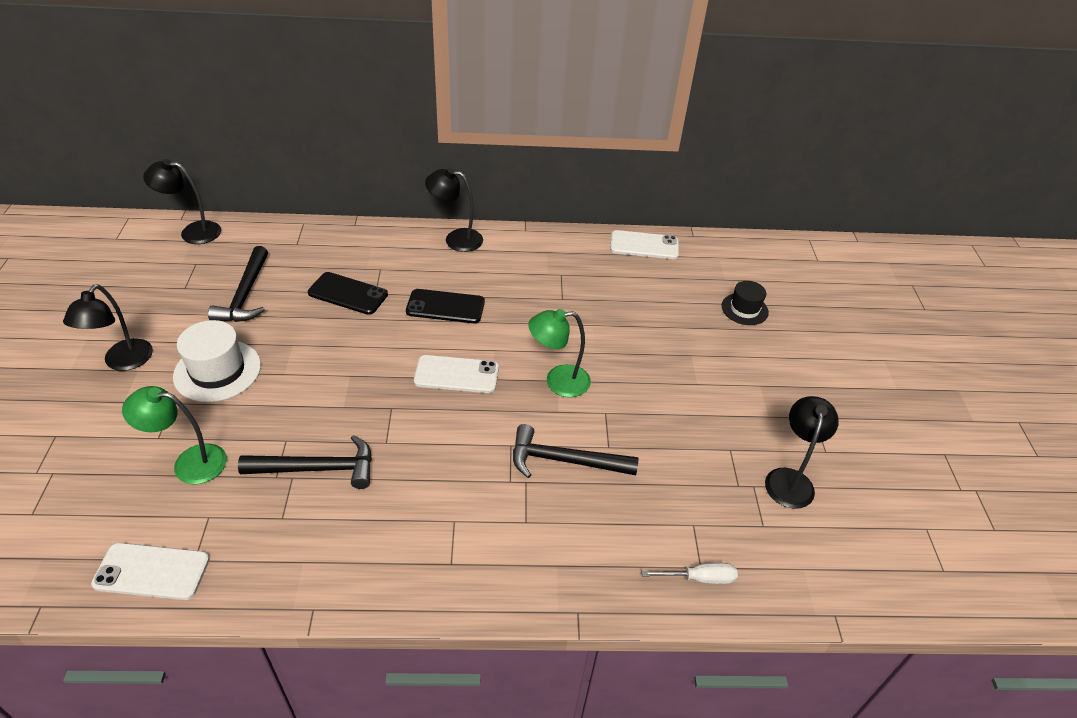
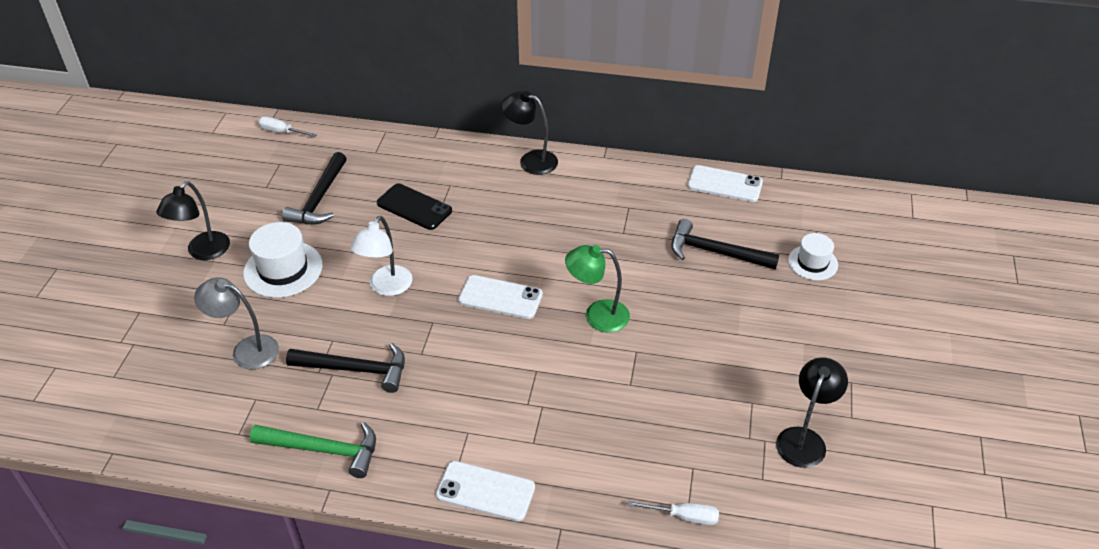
camera: 15 degrees right, 0 degrees up
white phone [91,543,210,600] -> white phone moved to [436,461,535,521]
green lamp [122,386,227,484] -> grey lamp [194,277,279,370]
black lamp [143,159,221,244] -> white screwdriver [258,116,317,137]
black phone [406,289,485,323] -> none
black hammer [513,424,639,478] -> black hammer moved to [671,219,780,269]
black hat [722,281,769,325] -> white hat [788,233,838,281]
none -> green hammer [250,422,376,478]
none -> white lamp [350,216,412,296]

